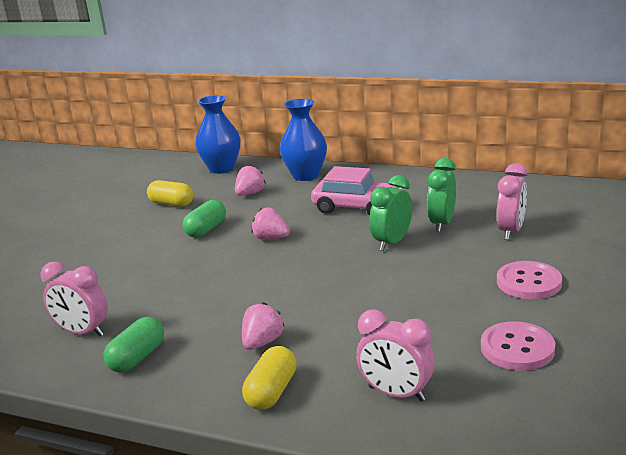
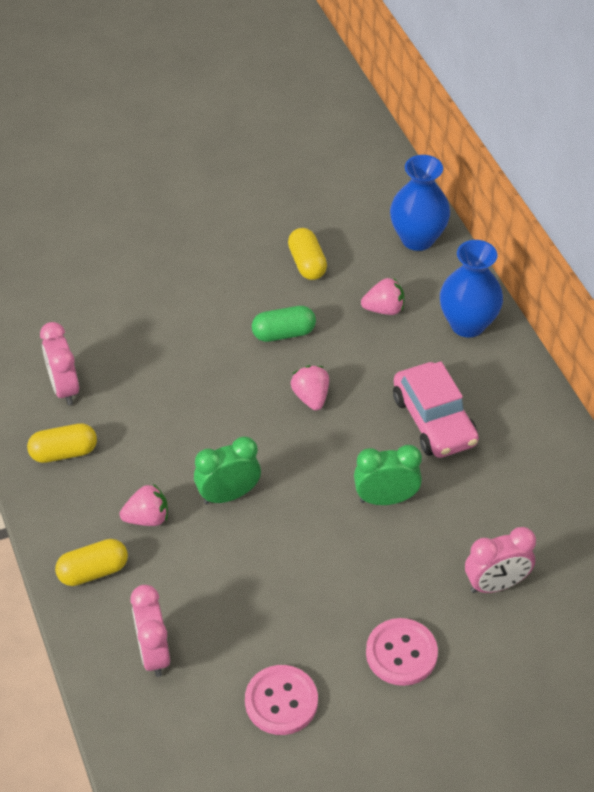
camera: 45 degrees right, 25 degrees up
green capsule [103,317,164,373] -> yellow capsule [27,423,97,463]
green clock [427,158,456,232] -> green clock moved to [194,436,261,504]

